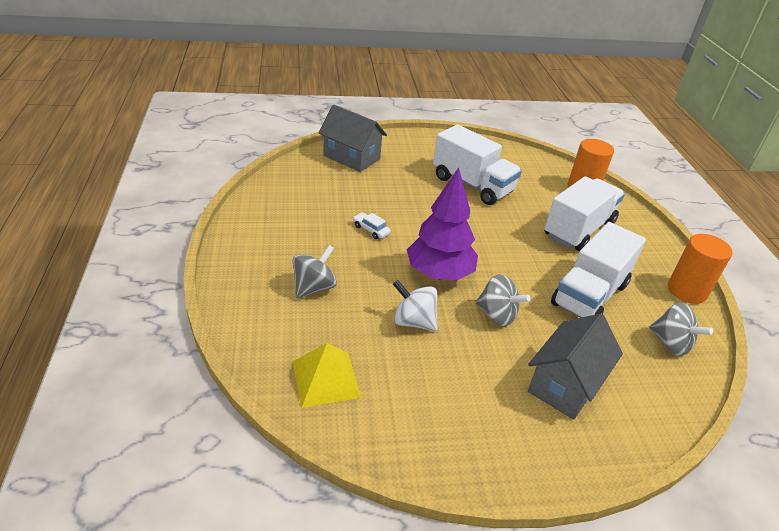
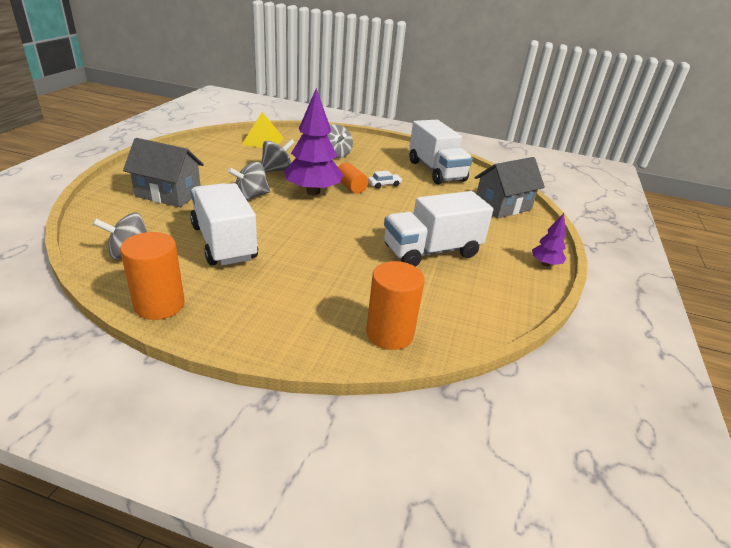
camera: 115 degrees right, 5 degrees down
white spinning top [393,280,438,331] -> grey spinning top [261,139,295,172]
grey house [528,314,623,420] -> grey house turned 45 degrees counterclockwise [123,138,204,207]
white truck [545,176,625,251] -> white truck moved to [409,120,473,184]
none -> orange cylinder [338,163,368,194]
none -> purple tree [532,213,566,266]

